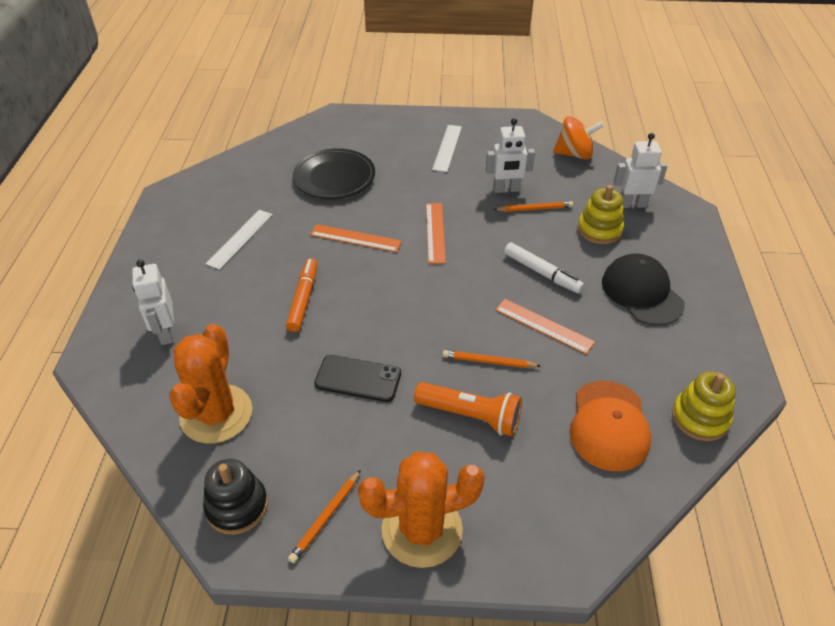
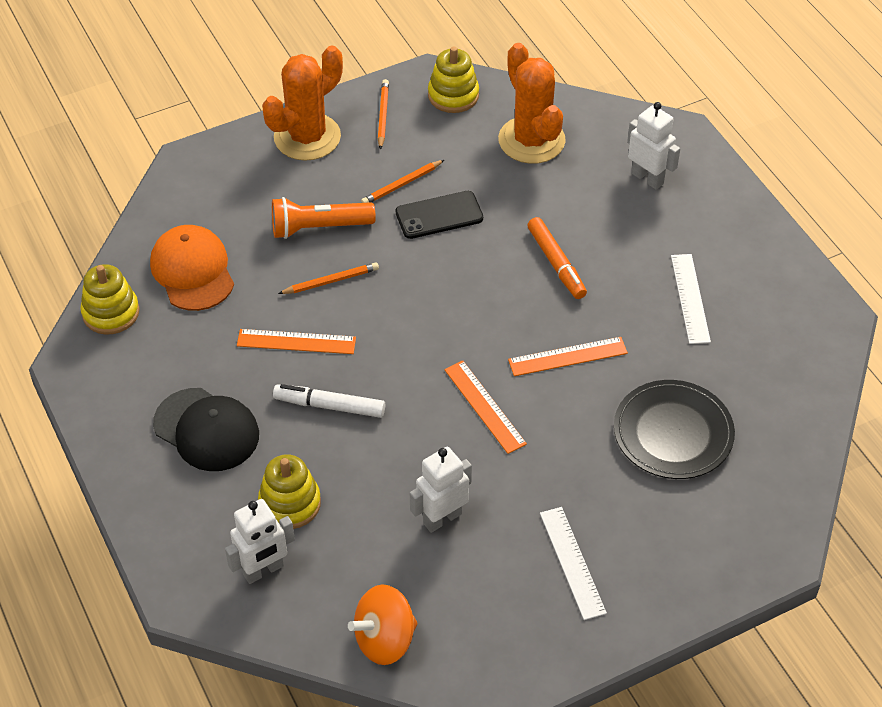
camera: 150 degrees right, 5 degrees up
black stacking toy [203,459,268,535] -> yellow stacking toy [428,47,479,113]
orange pencil [493,201,573,212] -> orange pencil moved to [361,160,444,203]

